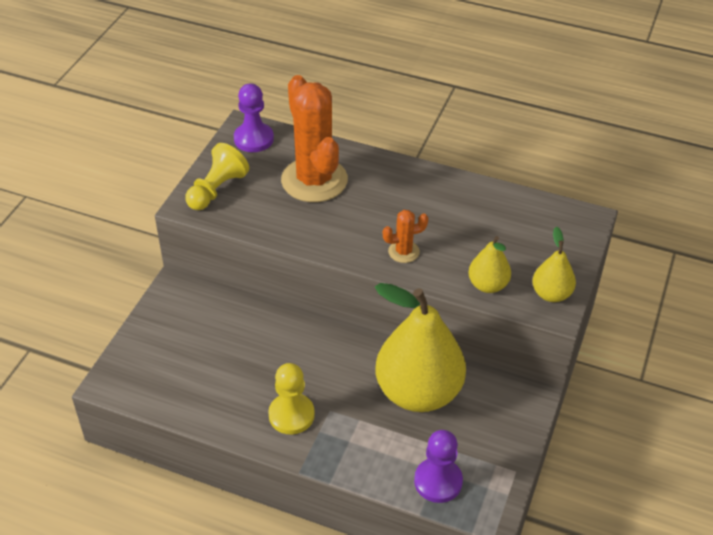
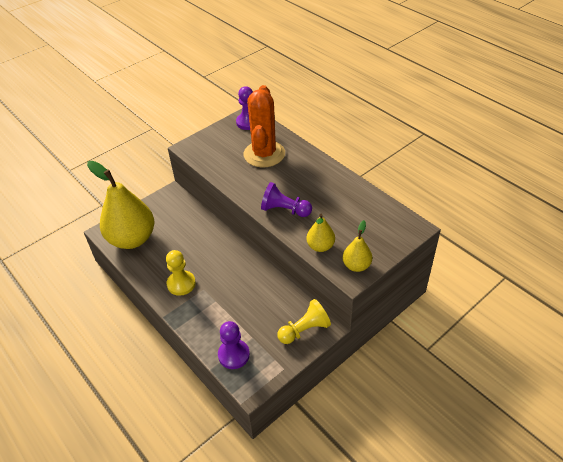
camera: 30 degrees right, 0 degrees up
yellow pawn [186,143,249,210] -> yellow pawn moved to [277,299,331,344]
yellow pear [375,283,466,412] -> yellow pear moved to [87,161,154,249]
orange cactus [383,210,428,263] -> purple pawn [261,182,312,217]

